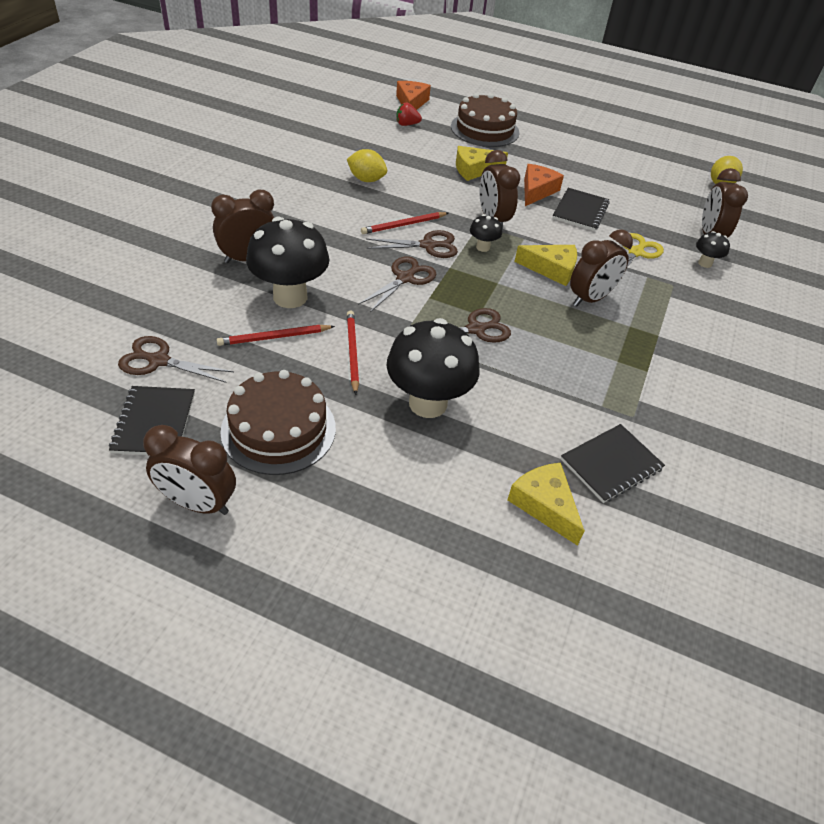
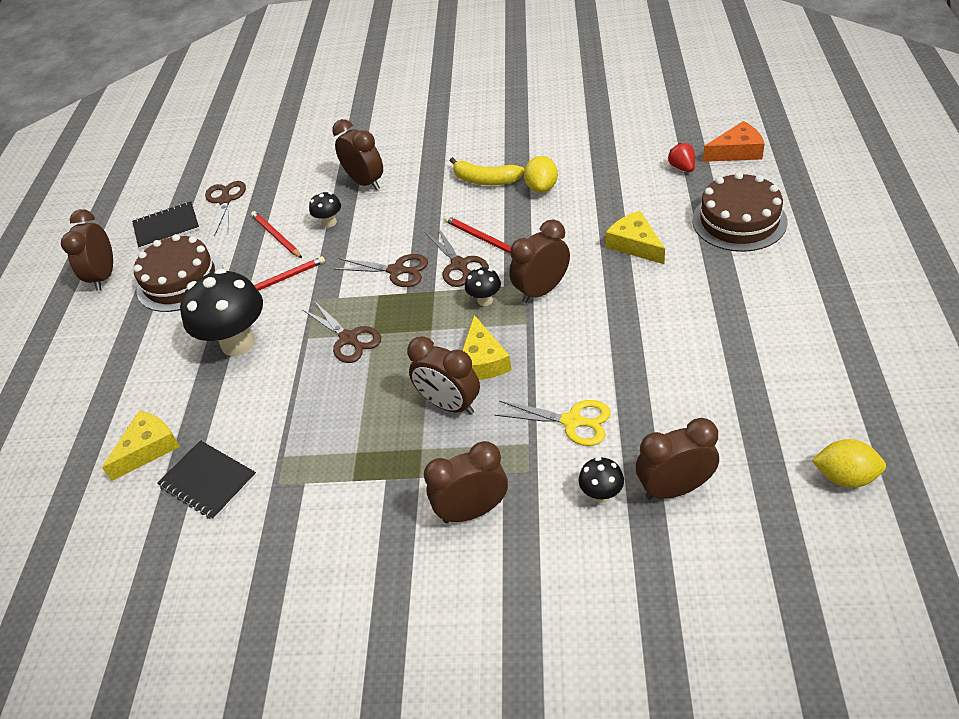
camera: 80 degrees right, 0 degrees up
black mushroom [246,217,329,308] -> black mushroom [309,192,341,227], size x0.46
orange cheese [524,164,564,206] -> none
black notebook [552,188,610,231] -> none
none -> brown clock [424,441,508,523]
none -> yellow banana [450,157,525,185]

